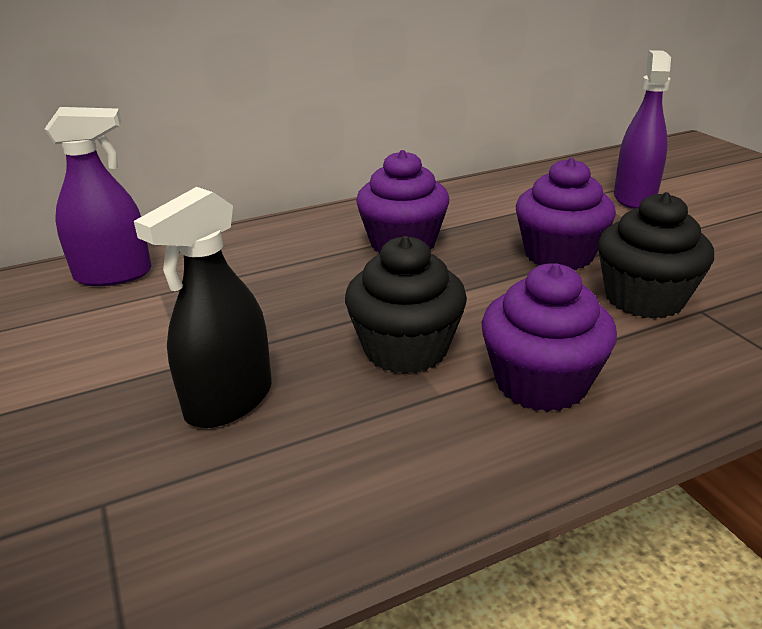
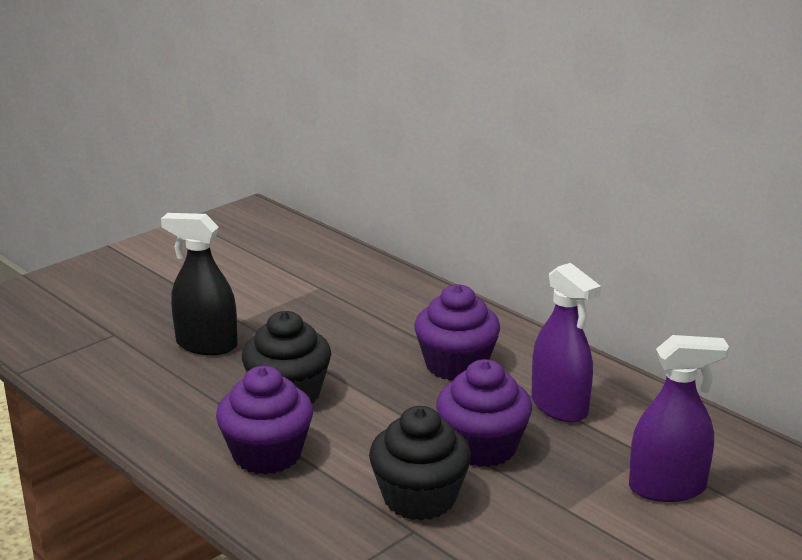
camera: 70 degrees right, 5 degrees down
purple spray bottle [45,107,152,286] -> purple spray bottle moved to [531,263,601,423]

